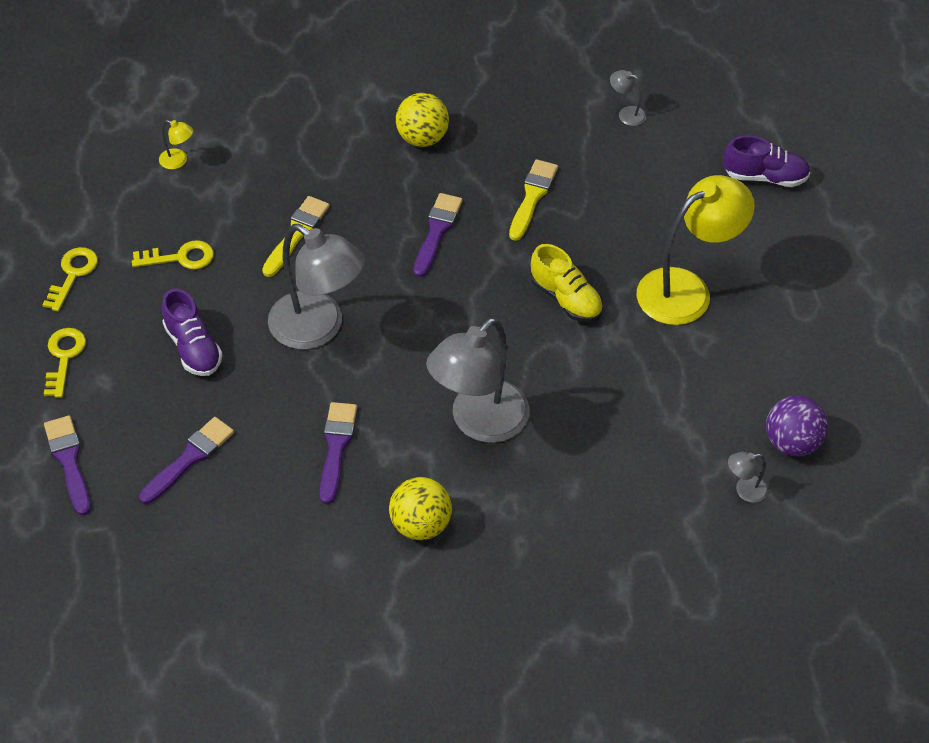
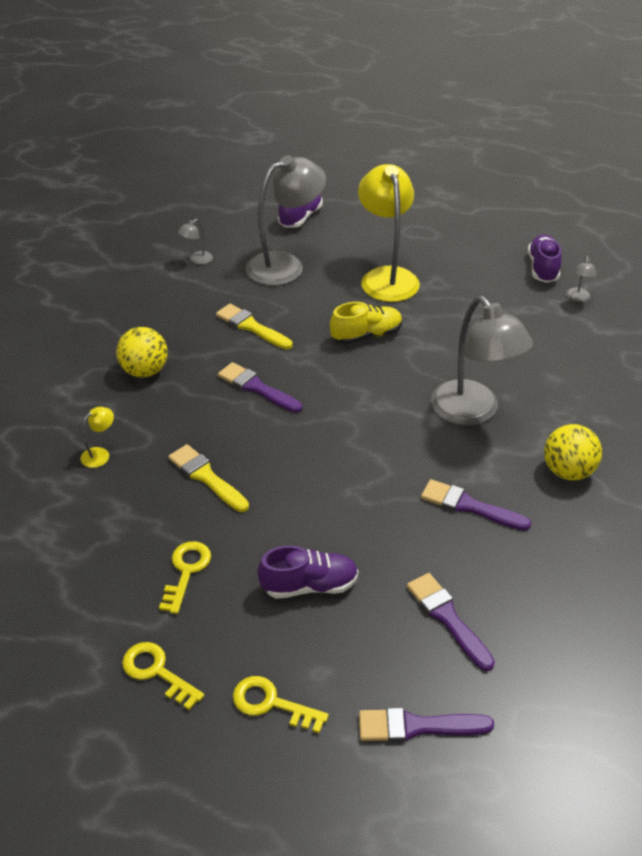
camera: 70 degrees left, 10 degrees down
yellow lamp [159,120,193,169] -> yellow lamp moved to [80,407,114,468]
grey lamp [268,224,365,349] -> grey lamp moved to [246,155,326,286]
purple ball [766,396,828,456] -> purple shoe [528,235,562,283]

